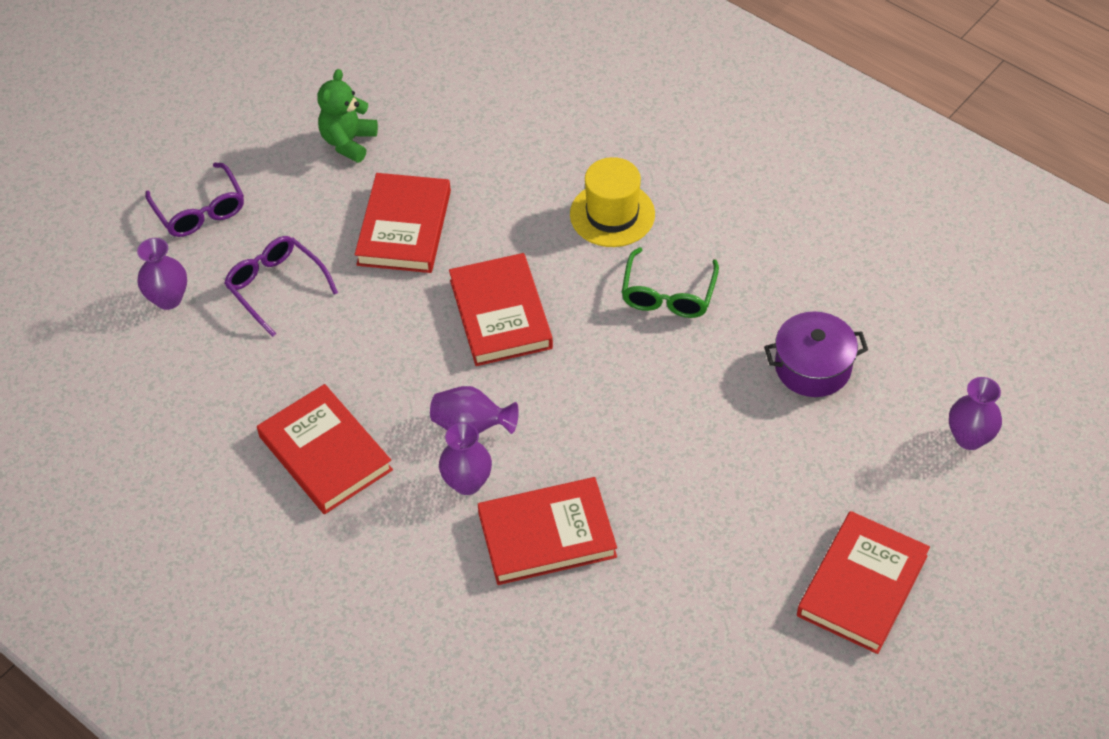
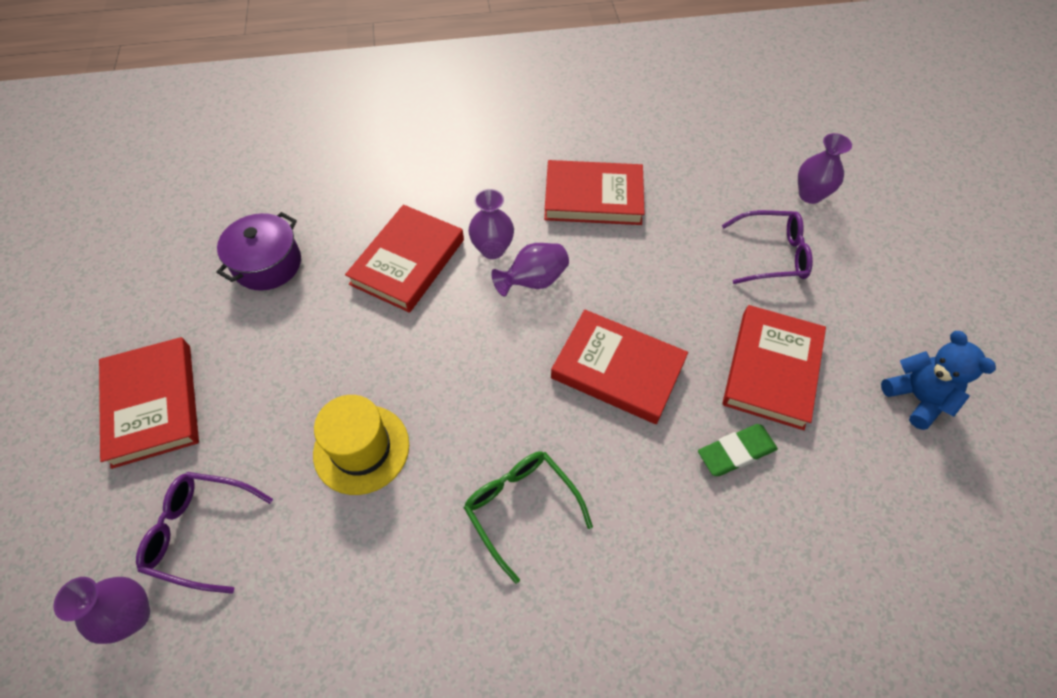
camera: 130 degrees right, 5 degrees up
purple glasses [145,163,244,237] -> purple glasses moved to [136,472,273,594]
green teddy bear [317,69,378,163] -> blue teddy bear [881,331,996,430]
red book [355,173,451,273] -> red book turned 60 degrees clockwise [722,305,826,430]
yellow hat [570,157,655,247] -> yellow hat moved to [313,395,409,495]
purple pot [764,311,868,397] -> purple pot moved to [216,212,301,291]
none -> green eraser [698,424,778,476]

